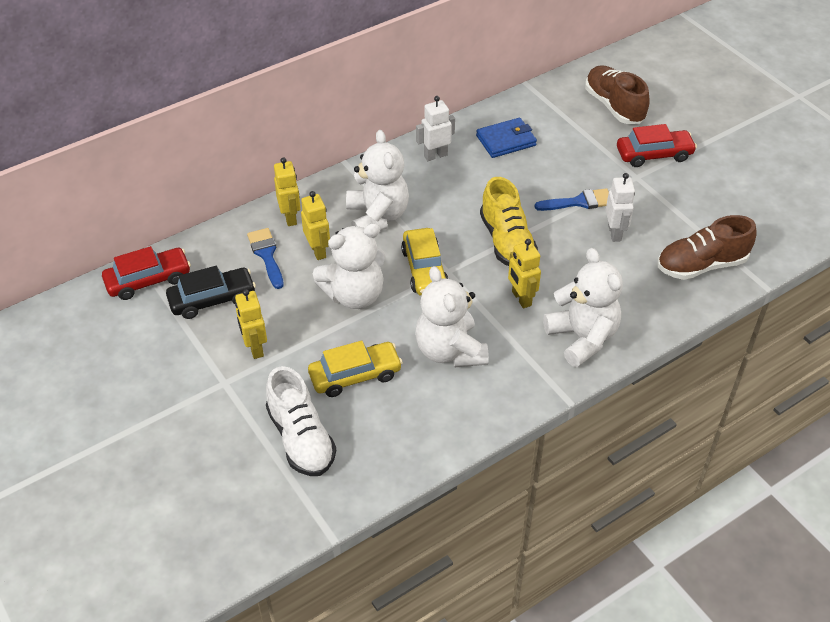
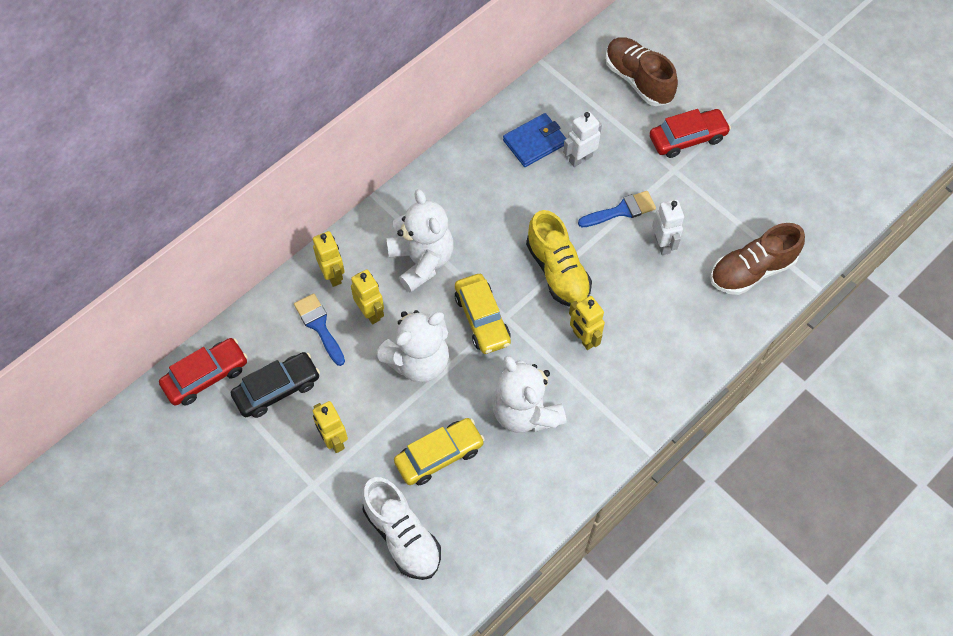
camera: 10 degrees left, 15 degrees up
white robot [416,96,455,161] -> white robot moved to [563,112,602,167]
white teddy bear [543,248,623,367] -> none

